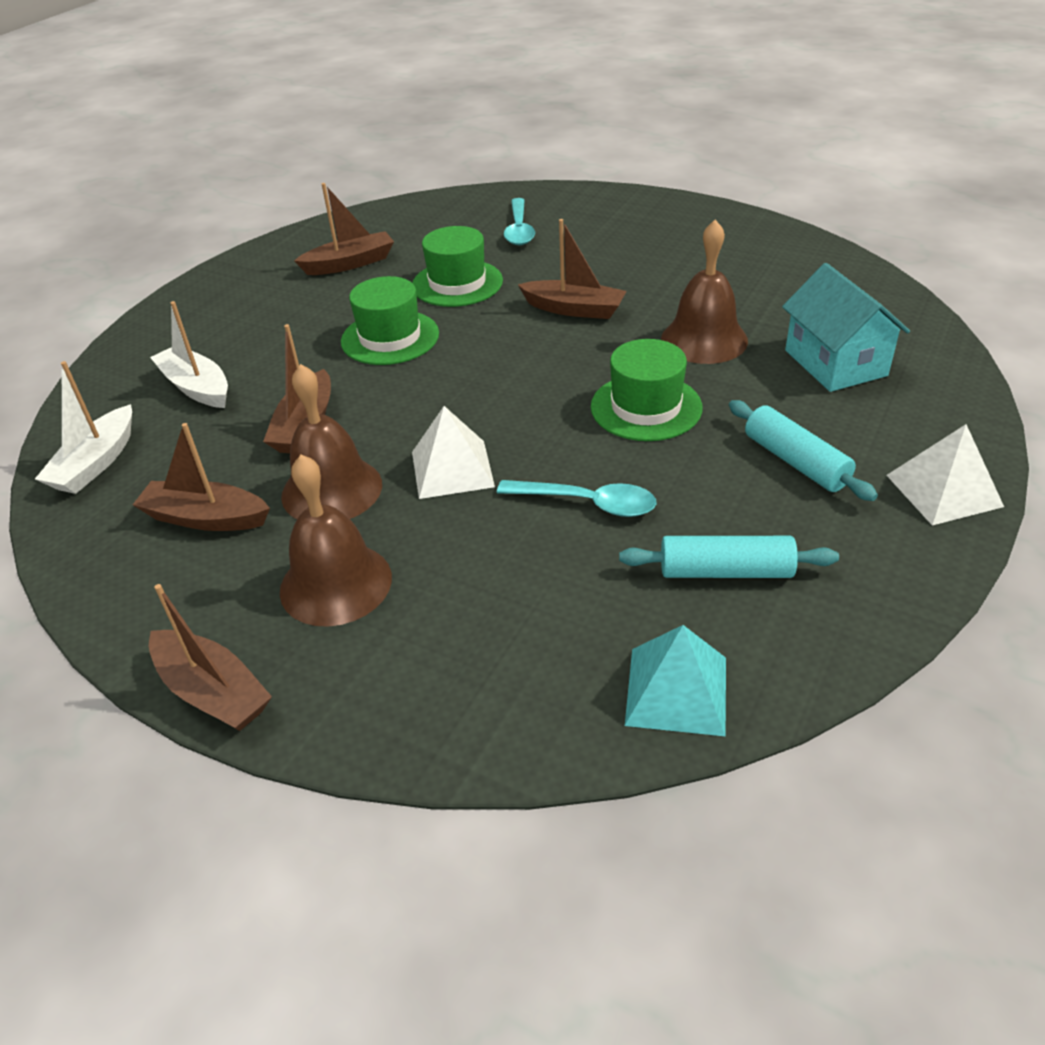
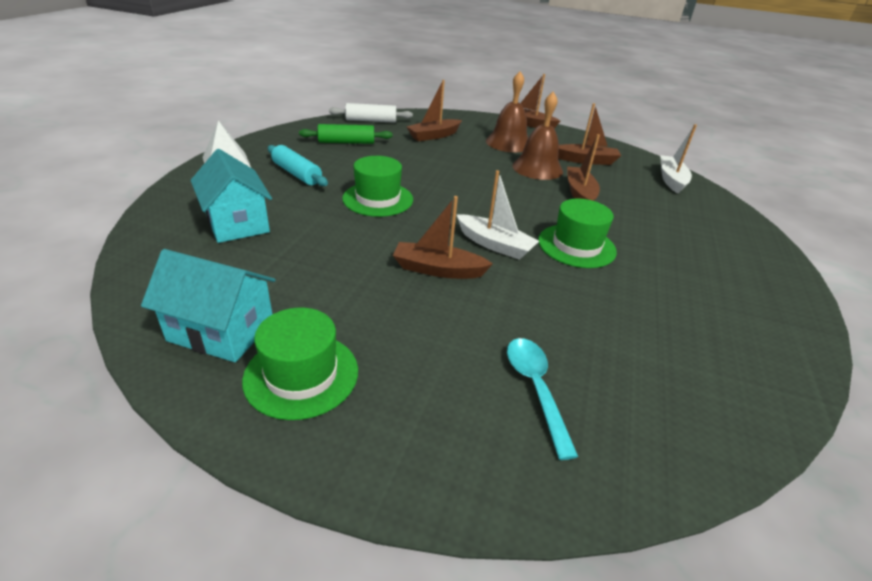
camera: 165 degrees right, 5 degrees down
white boat [150,301,228,408] -> white boat moved to [457,170,539,260]
brown boat [294,183,394,275] -> brown boat moved to [406,80,462,141]
white pyramid [412,406,495,499] -> none
green hat [413,226,503,307] -> green hat moved to [242,308,358,420]
turquoise spoon [497,480,656,517] -> none
turquoise rolling pin [619,536,839,578] -> green rolling pin [299,124,393,144]
turquoise pyramid [625,625,726,737] -> white rolling pin [329,103,413,123]
brown bell [661,220,748,364] -> none
none -> turquoise house [141,249,276,362]

